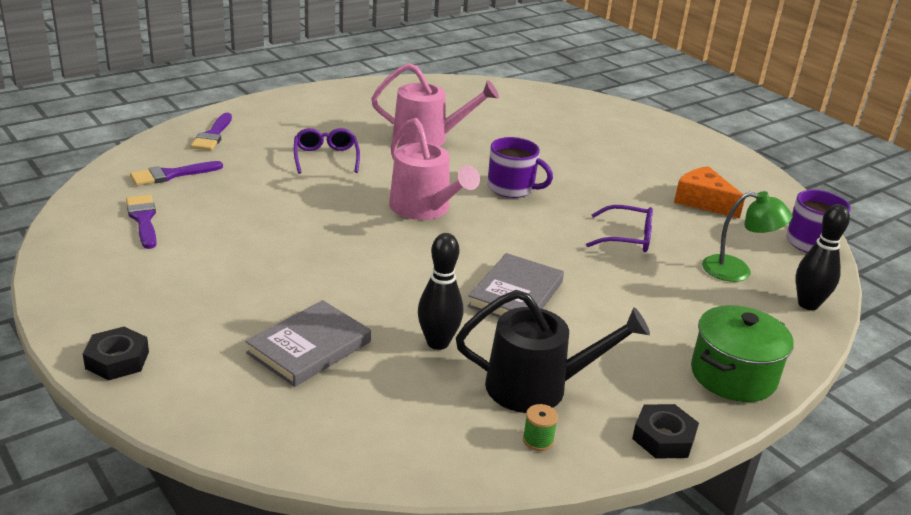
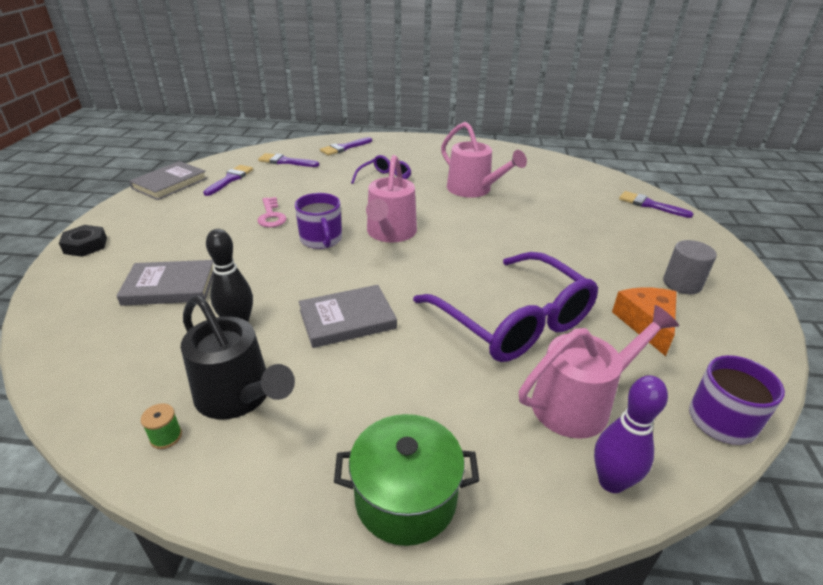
camera: 45 degrees right, 5 degrees up
purple mug [488,137,553,198] -> purple mug moved to [295,193,342,249]
purple glasses [586,205,653,252] -> purple glasses [413,252,598,362], size x2.05
black nut [632,404,699,459] -> none
green lamp [702,191,792,282] -> pink watering can [519,305,679,439]
black bowling pin [796,204,850,310] -> purple bowling pin [594,375,668,493]
none -> grey book [129,161,207,200]
none -> pink key [257,197,287,227]
none -> purple brush [619,191,693,218]
none -> grey cylinder [663,240,717,294]

